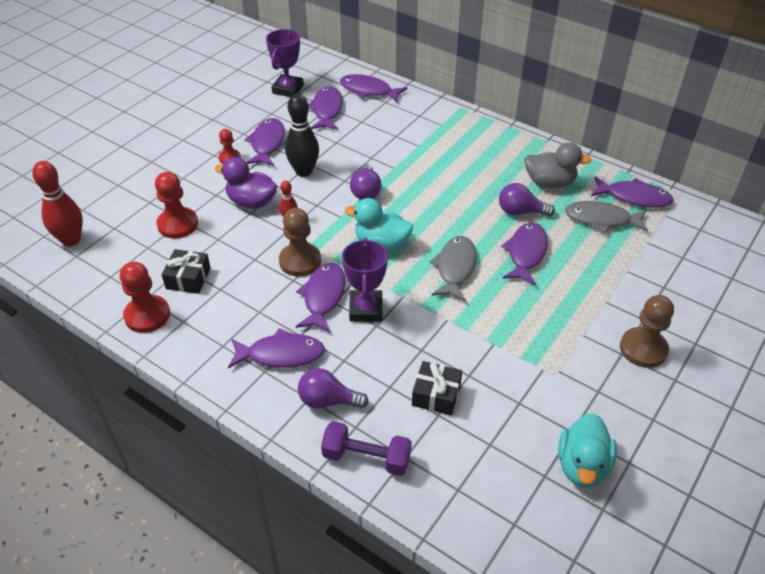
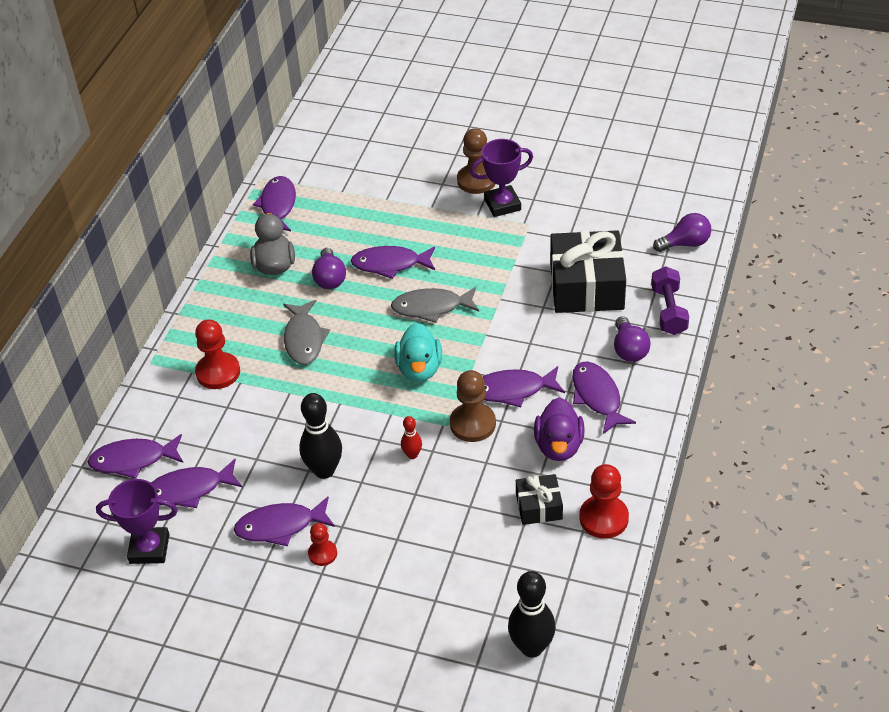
camera: 105 degrees left, 0 degrees up
red bowling pin [32,161,83,247] -> black bowling pin [508,571,556,657]
red pawn [155,172,198,239] -> red pawn moved to [195,319,240,389]
purple duck [215,157,277,209] -> purple duck moved to [534,397,585,461]
purple fish [340,74,408,102] -> purple fish turned 75 degrees clockwise [87,434,183,479]
purple trophy [342,238,388,322] -> purple trophy moved to [470,139,533,217]
purple light bulb [350,164,381,200] -> purple light bulb moved to [653,213,711,252]
black gift [412,361,462,415] -> black gift [550,230,626,313], size x1.98
turquoise duck [558,413,617,488] -> none
grey fish [565,201,648,233] -> grey fish moved to [283,300,330,365]

